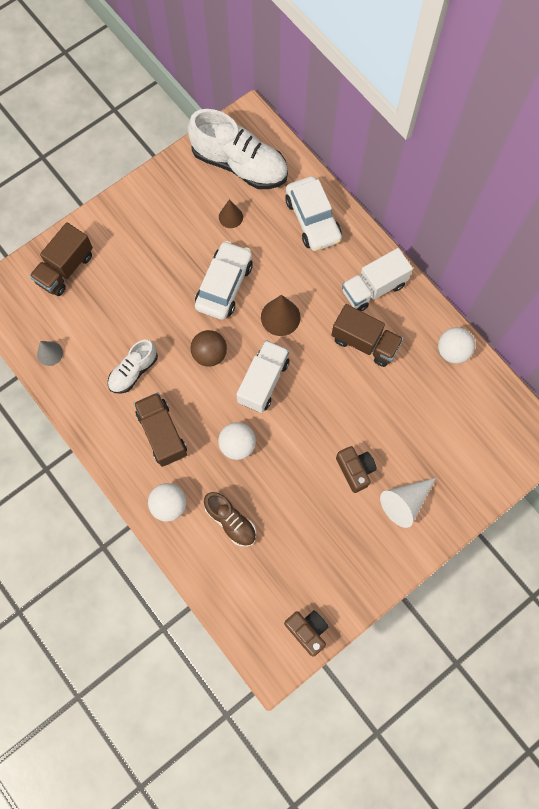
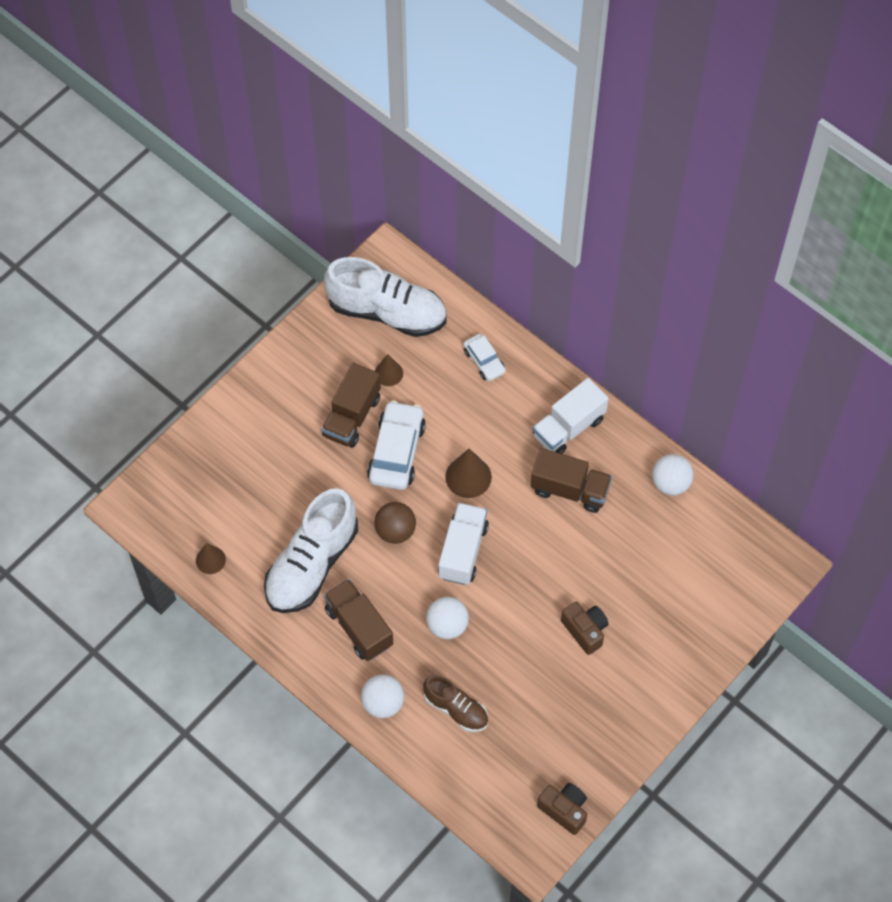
camera: 10 degrees left, 10 degrees down
brown truck [30,222,93,296] -> brown truck moved to [322,363,381,448]
grey cone [37,341,63,366] -> brown cone [196,543,226,574]
white shoe [108,340,158,394] -> white shoe [264,488,358,613], size x1.83
white car [285,176,342,251] -> white car [463,334,506,381], size x0.57
white cone [380,478,436,528] -> none

